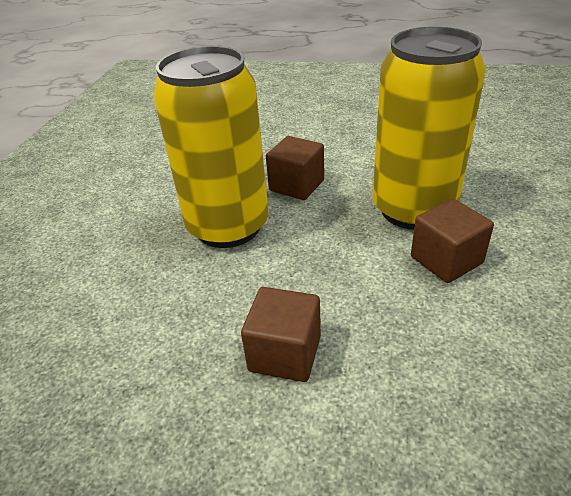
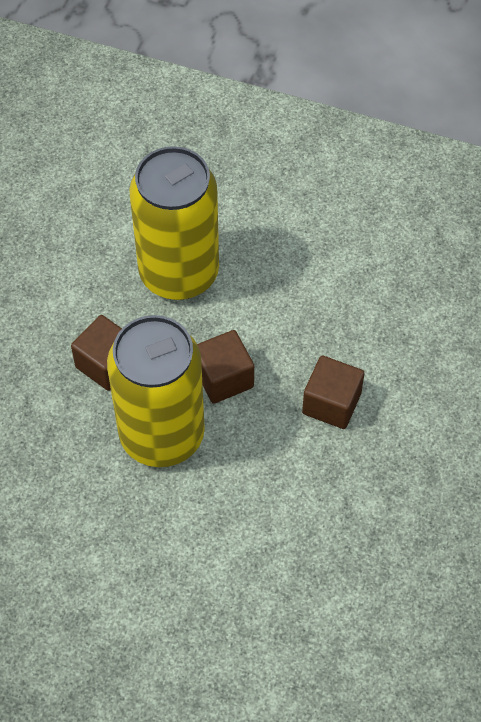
camera: 85 degrees left, 20 degrees up
brown cube [411,199,494,283] -> brown cube moved to [197,330,254,404]

